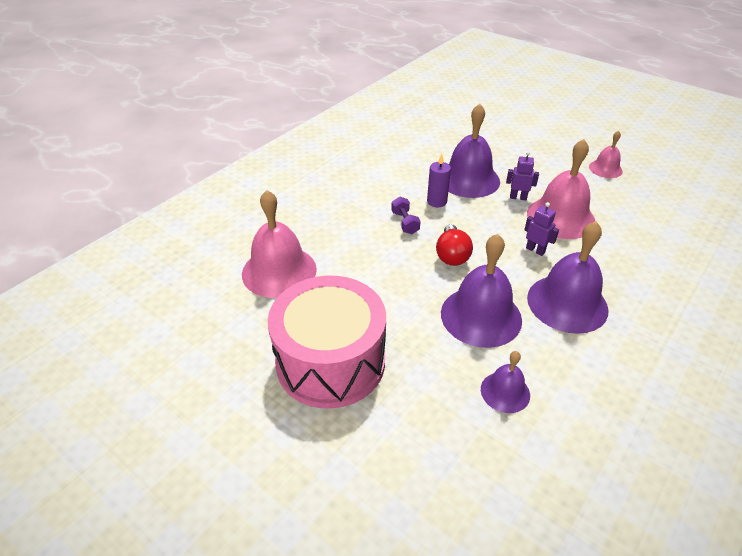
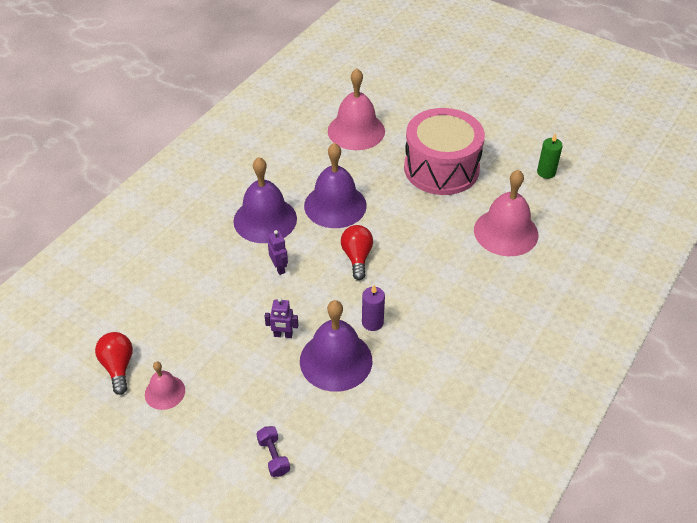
camera: 175 degrees right, 5 degrees up
purple dumbbell [391,197,421,234] -> purple dumbbell moved to [256,426,290,477]
purple bell [481,351,530,413] -> none
purple robot [524,202,559,256] -> purple robot turned 150 degrees counterclockwise [268,230,288,275]
pink bell [527,139,595,239] -> pink bell moved to [328,69,385,150]
none -> red light bulb [95,332,133,395]
none -> green candle [537,133,563,179]

